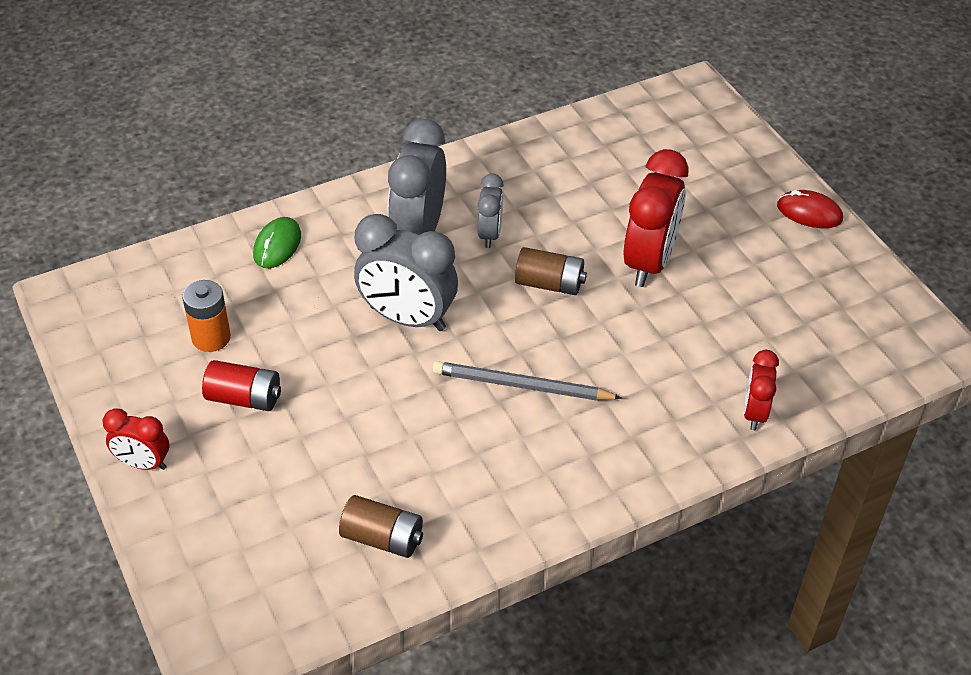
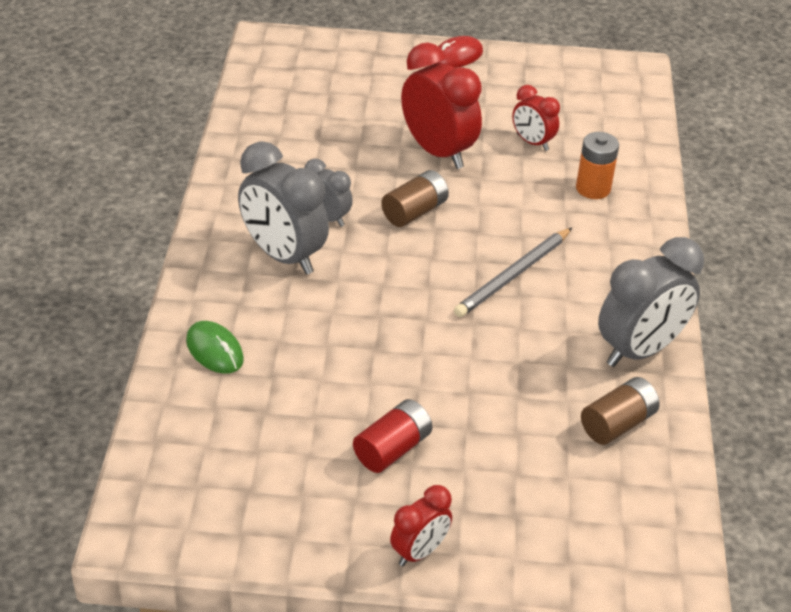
camera: 60 degrees left, 5 degrees down
orange battery [182,280,231,352] -> orange battery moved to [576,132,619,199]
grey clock [354,214,458,331] -> grey clock moved to [598,237,704,367]
red clock [744,350,779,431] -> red clock moved to [512,85,560,151]

